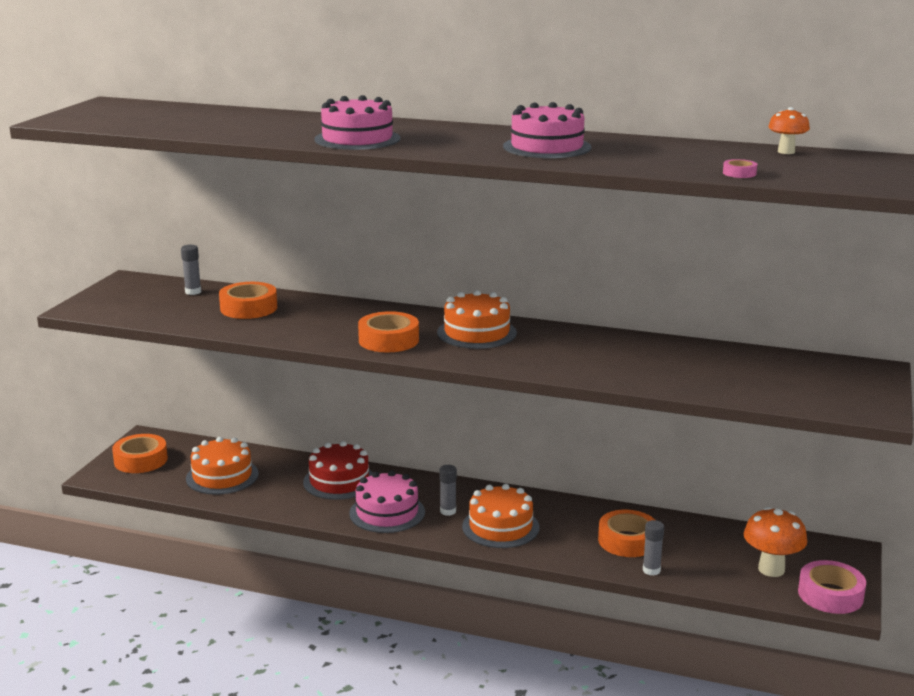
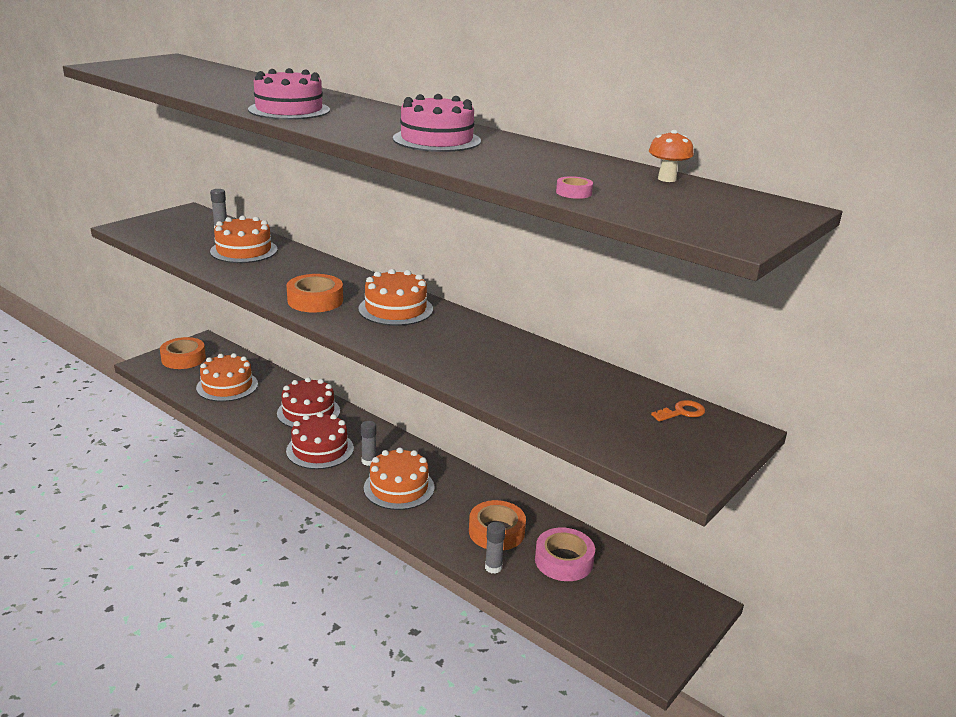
camera: 20 degrees right, 5 degrees up
orange tape [219,282,277,319] -> orange cake [210,215,277,263]
pink cake [349,470,425,533] -> red cake [286,412,354,469]
orange mushroom [744,507,807,577] -> none
pink tape [798,560,866,614] -> pink tape moved to [535,528,595,581]
none -> orange key [651,400,705,422]

